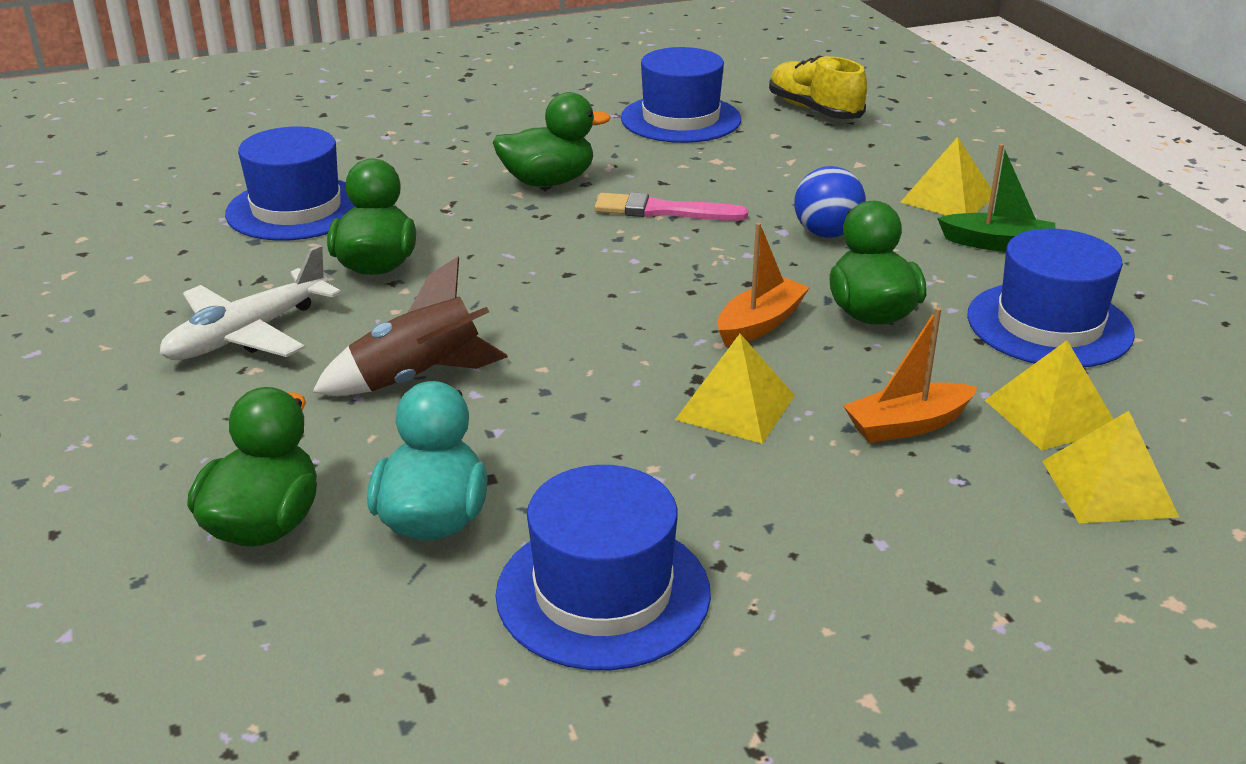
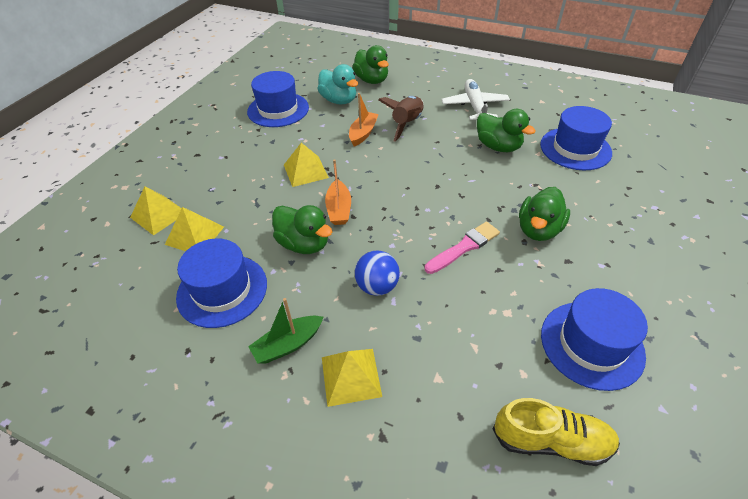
camera: 135 degrees right, 15 degrees up
orange boat [843,307,978,443] -> orange boat moved to [349,93,379,147]

